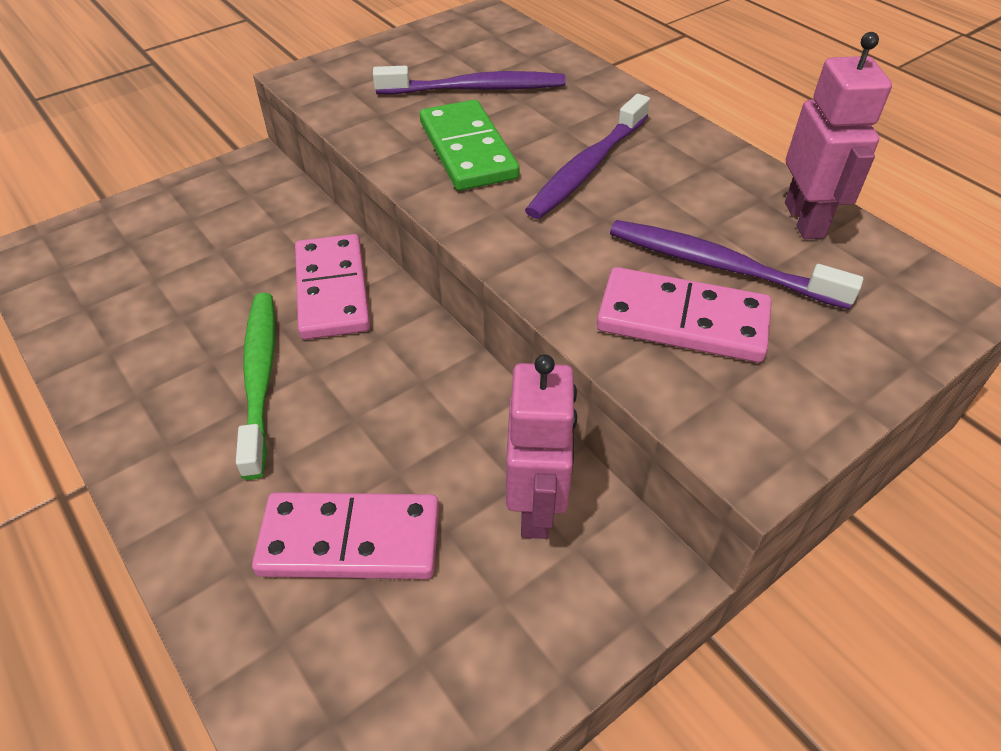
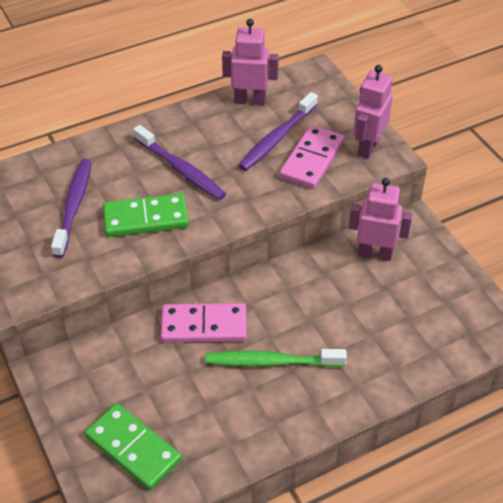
camera: 80 degrees left, 0 degrees up
pink domino [252,492,439,579] -> none
none -> green domino [85,403,182,490]
none -> pink robot [353,65,393,159]

